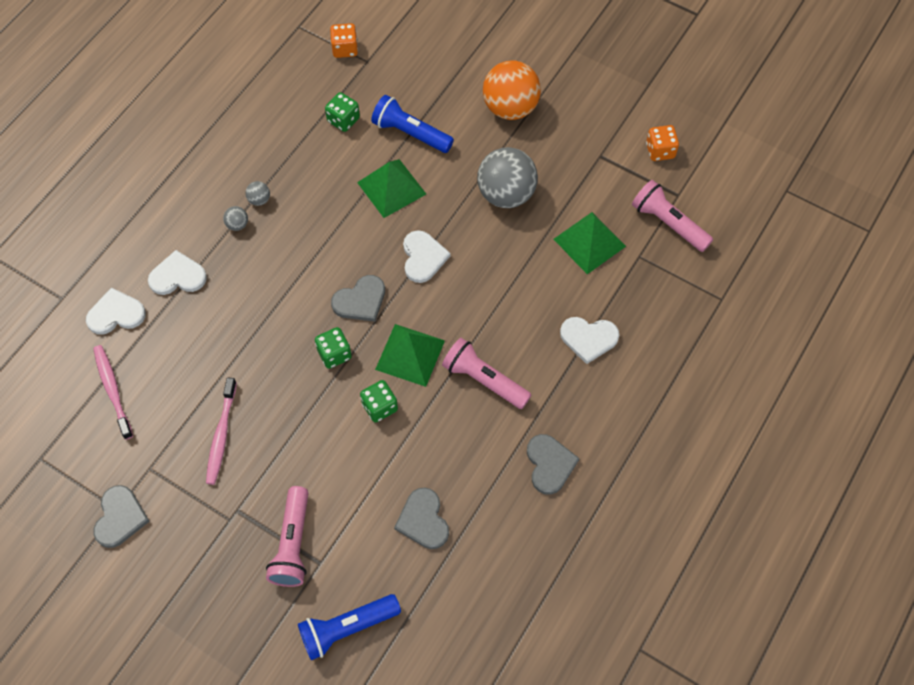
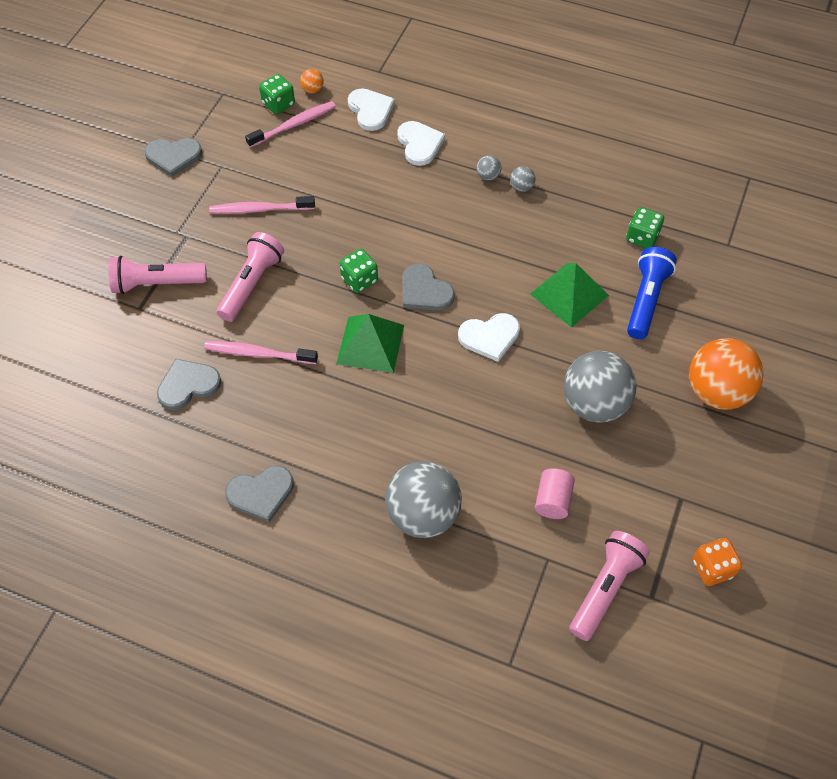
camera: 80 degrees right, 5 degrees down
blue flashlight [298,594,401,660] -> none
orange dice [330,23,358,58] -> none
green dice [360,380,398,423] -> green dice moved to [259,74,295,114]
pink flashlight [442,338,531,409] -> pink flashlight moved to [217,232,284,322]
green pyramid [554,212,626,274] -> pink cylinder [535,468,575,519]
white heart [560,317,619,364] -> grey ball [385,461,462,538]
none -> pink toothbrush [204,341,318,364]
none -> orange ball [300,69,324,93]

